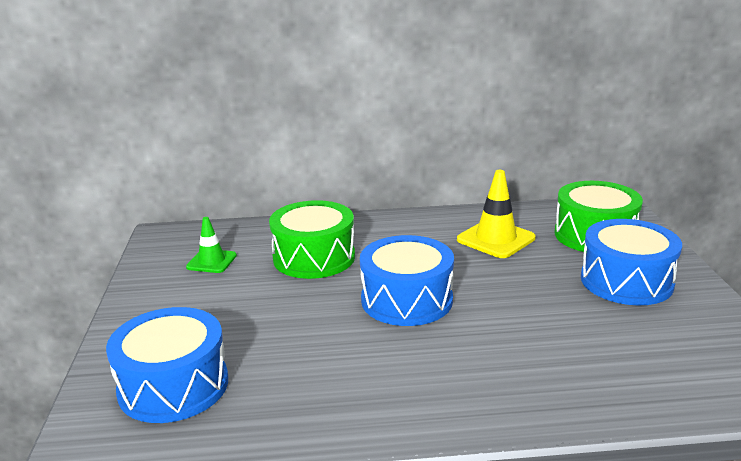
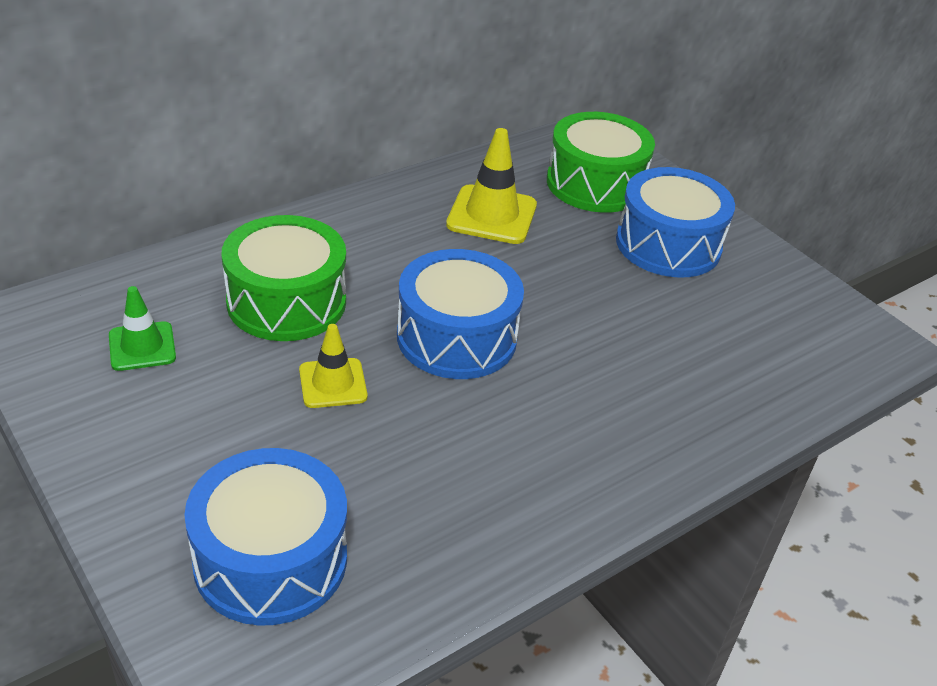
camera: 35 degrees left, 15 degrees up
none -> yellow traffic cone [299,324,368,408]

